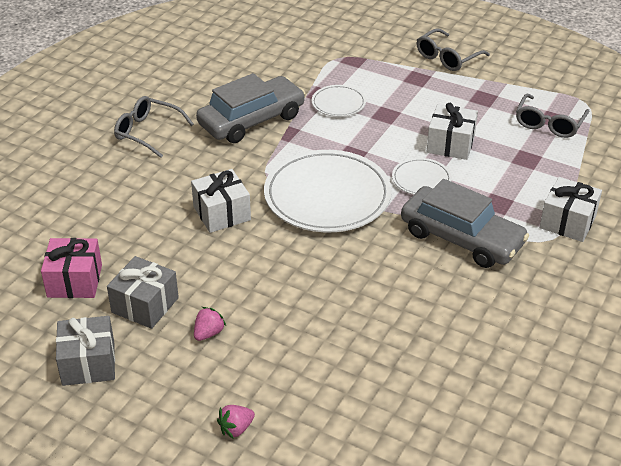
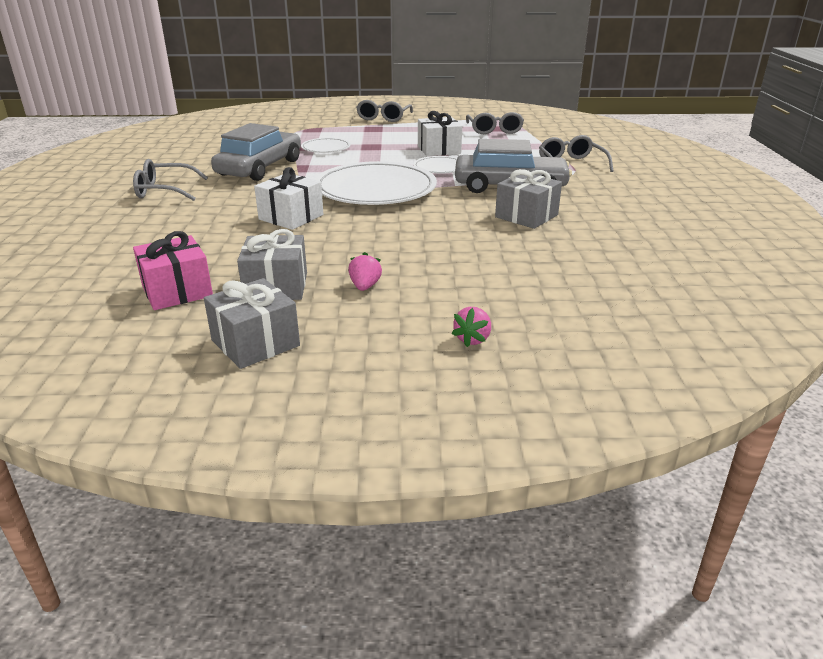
camera: 30 degrees left, 10 degrees down
white gift [540,177,602,242] -> grey glasses [539,135,614,172]
none -> grey gift [495,169,562,229]

